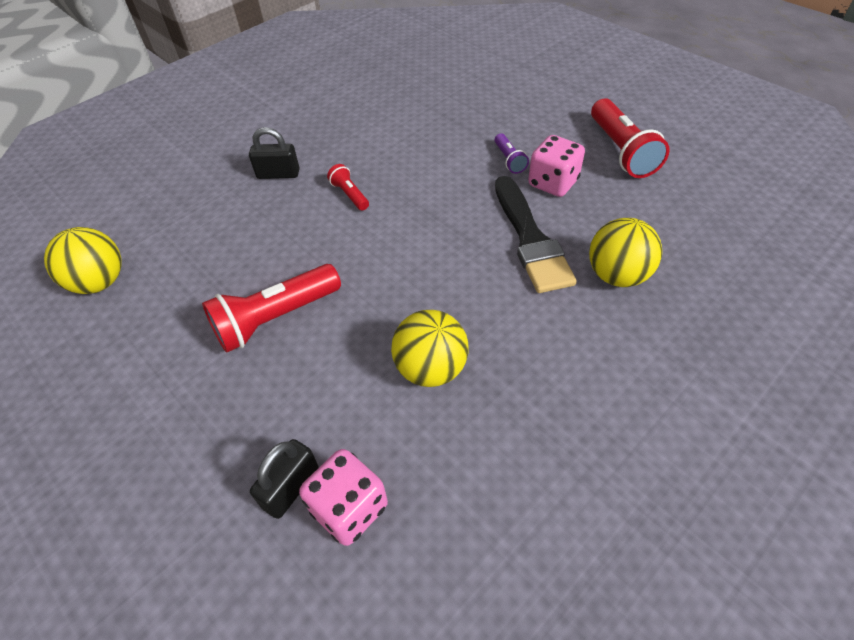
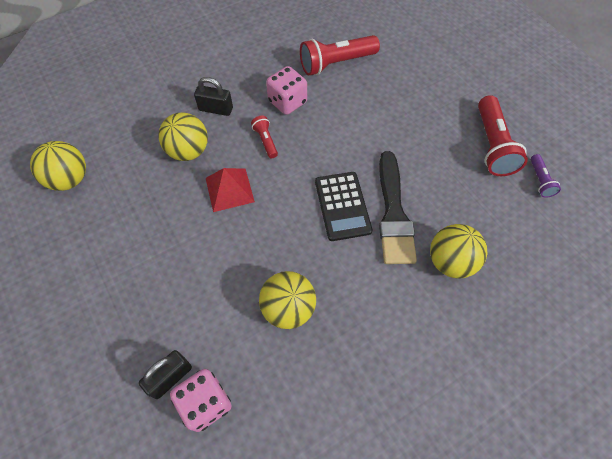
camera: 10 degrees right, 10 degrees up
red flashlight [202,264,341,353] -> red flashlight moved to [300,35,380,76]
purple flashlight [495,133,529,174] -> purple flashlight moved to [531,154,561,198]
pink dice [528,135,585,197] -> pink dice moved to [266,66,307,115]
none -> yellow ball [158,112,208,161]
none -> red pyramid [206,168,255,212]
none -> black calculator [315,172,372,241]

